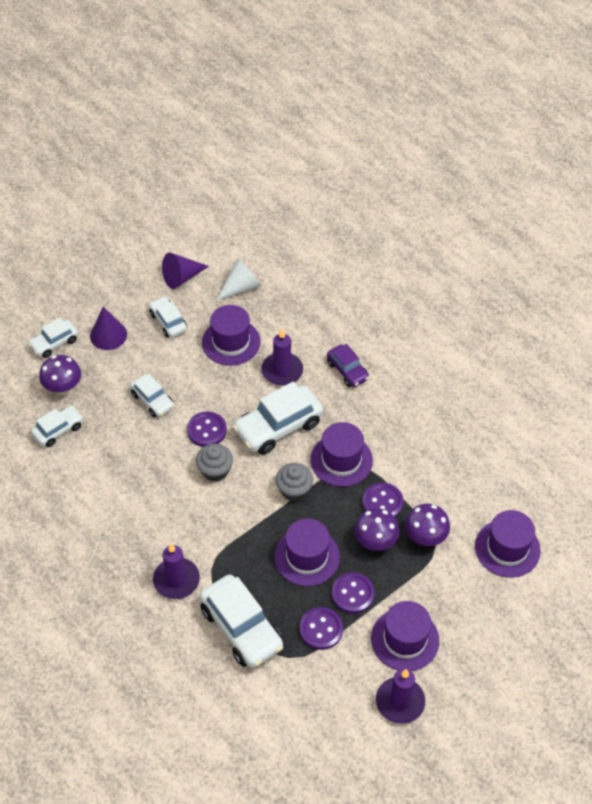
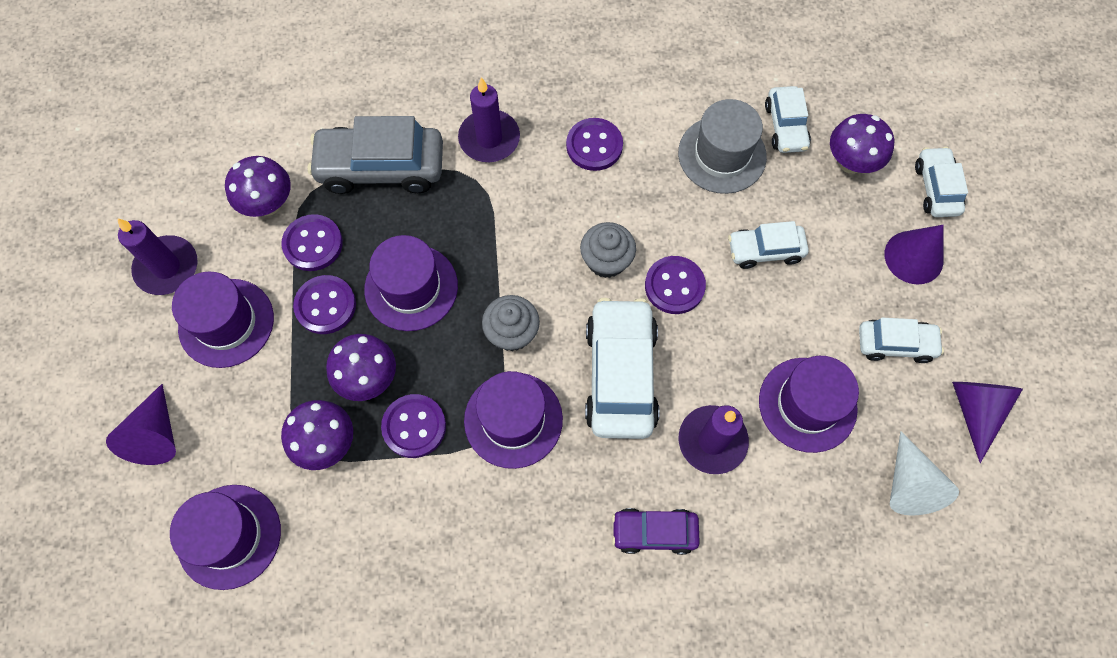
camera: 125 degrees right, 15 degrees up
white car [200,574,283,668] -> grey car [308,116,443,194]
none -> purple cone [106,384,176,465]
none -> purple mushroom [225,156,291,217]
none -> purple button [566,118,623,171]
none -> grey hat [678,99,767,194]

